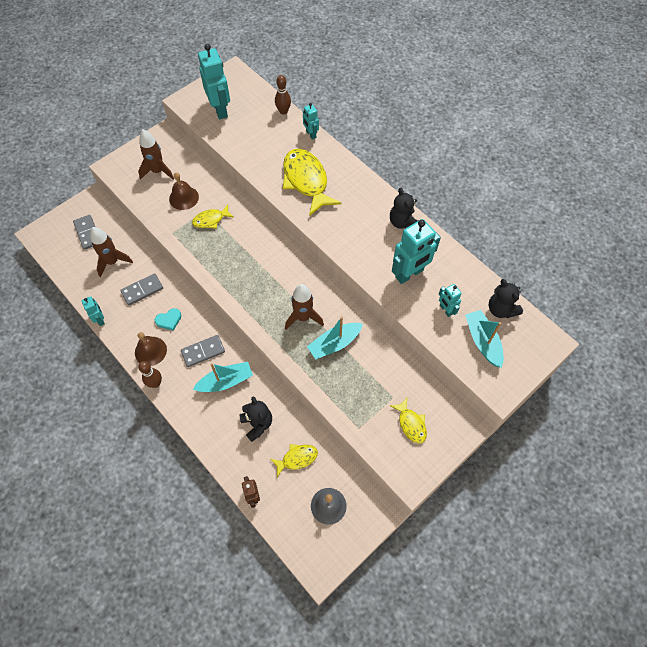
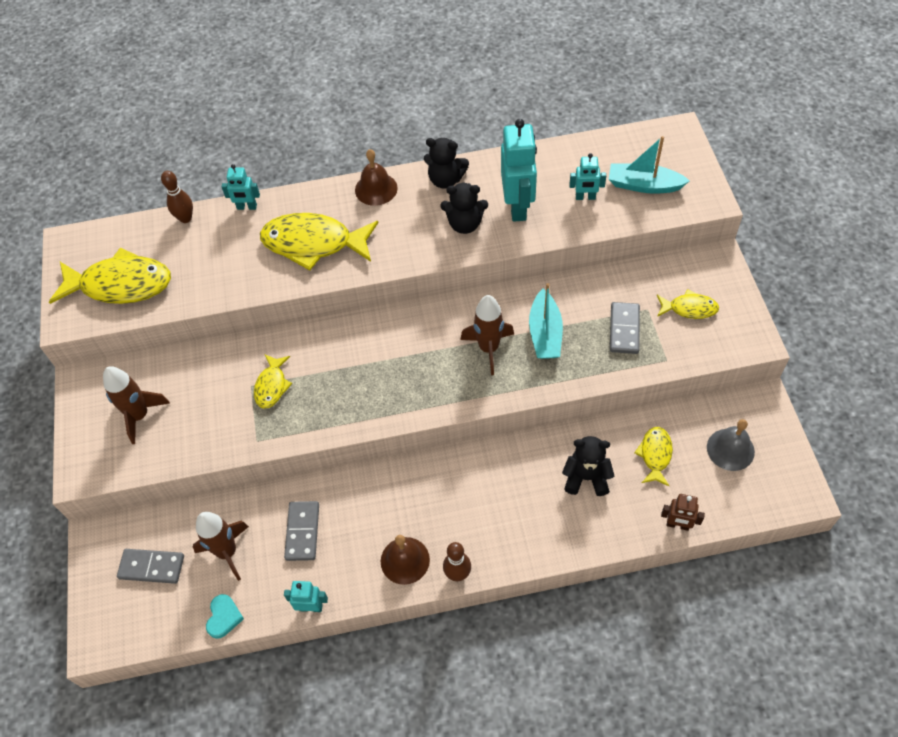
camera: 55 degrees left, 5 degrees down
turquoise heart [155,308,181,331] -> turquoise heart moved to [206,594,244,639]
brown bell [169,172,199,210] -> brown bell moved to [355,149,398,206]
grey domino [181,335,225,367] -> grey domino moved to [610,302,640,354]
turquoise boat [193,362,253,392] -> none
turquoise robot [198,44,230,119] -> yellow fish [49,248,171,304]
black teddy bear [489,279,523,318] -> black teddy bear moved to [441,182,488,234]

